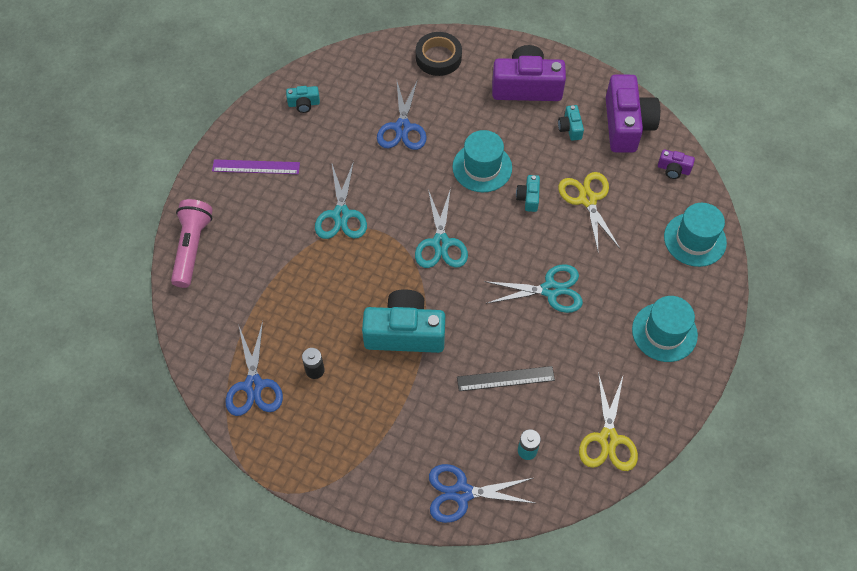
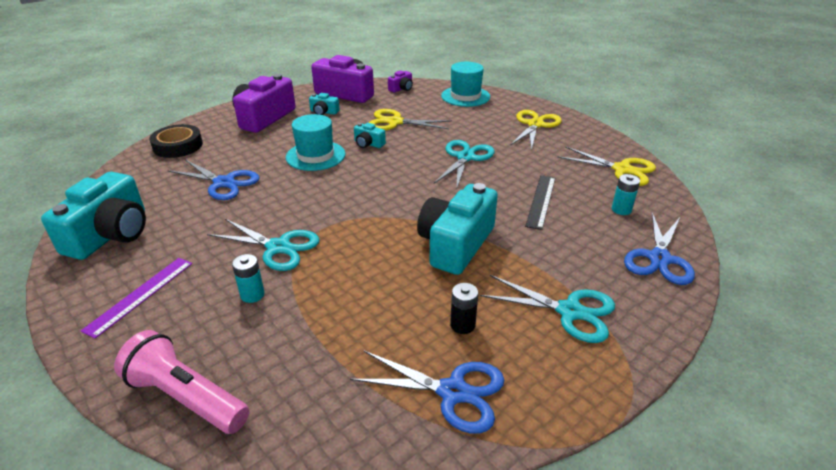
camera: 65 degrees left, 25 degrees down
turquoise camera [286,86,320,113] -> turquoise camera [41,172,146,260], size x2.21
turquoise scissors [415,188,468,268] -> turquoise scissors moved to [480,275,615,343]
turquoise hat [632,296,698,362] -> yellow scissors [511,110,562,151]
none -> turquoise battery [232,254,265,303]

